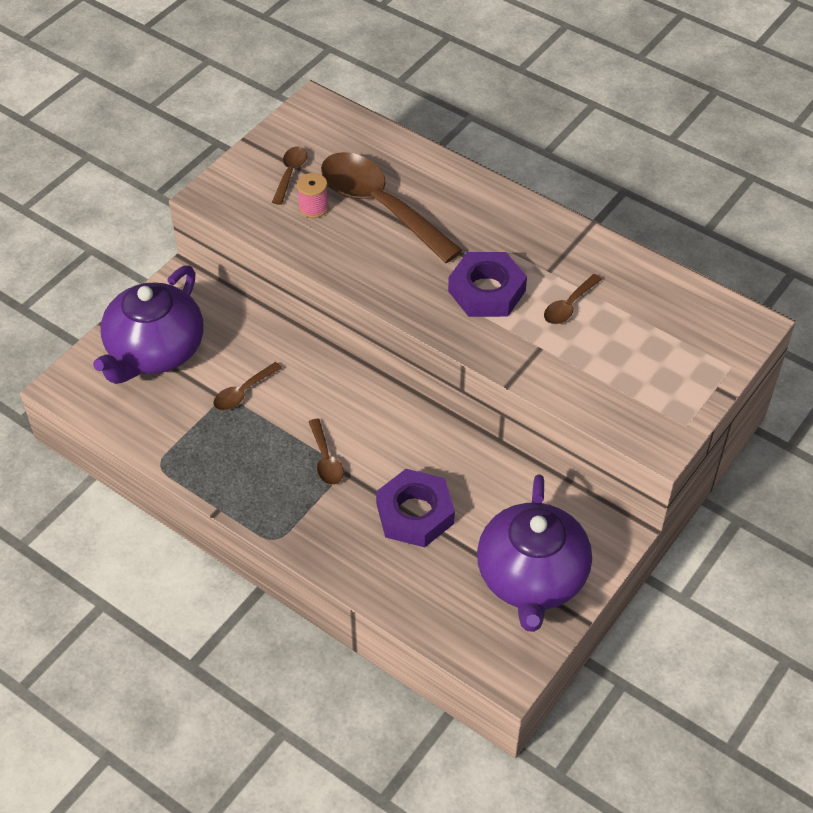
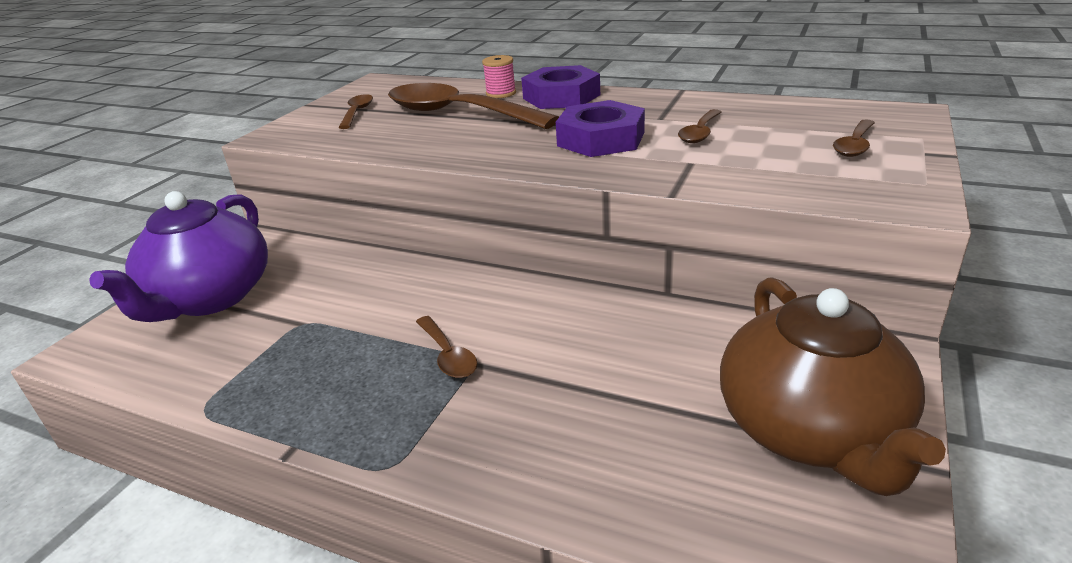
camera: 10 degrees left, 20 degrees down
brown spoon [213,362,282,411] -> brown spoon moved to [833,119,875,157]
pink spool [297,173,329,218] -> pink spool moved to [482,55,516,98]
purple nut [376,469,455,547] -> purple nut moved to [521,65,600,109]
purple teapot [477,474,592,632] -> brown teapot [720,277,946,496]

